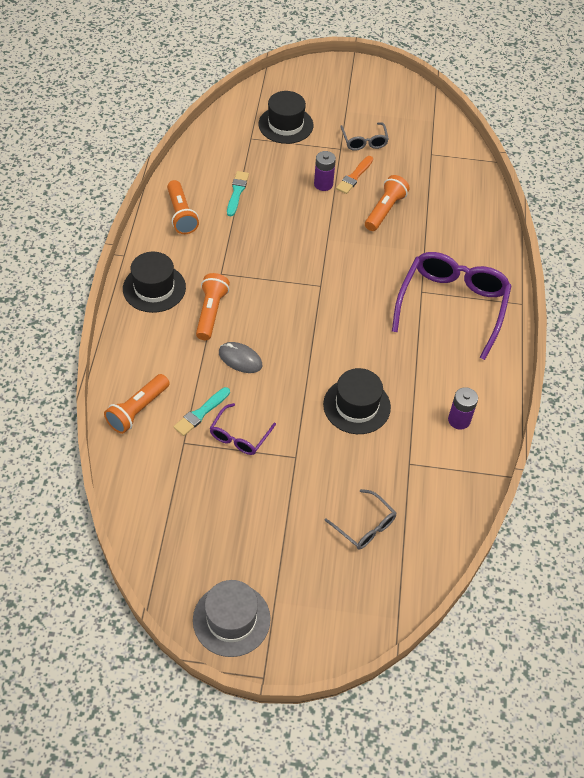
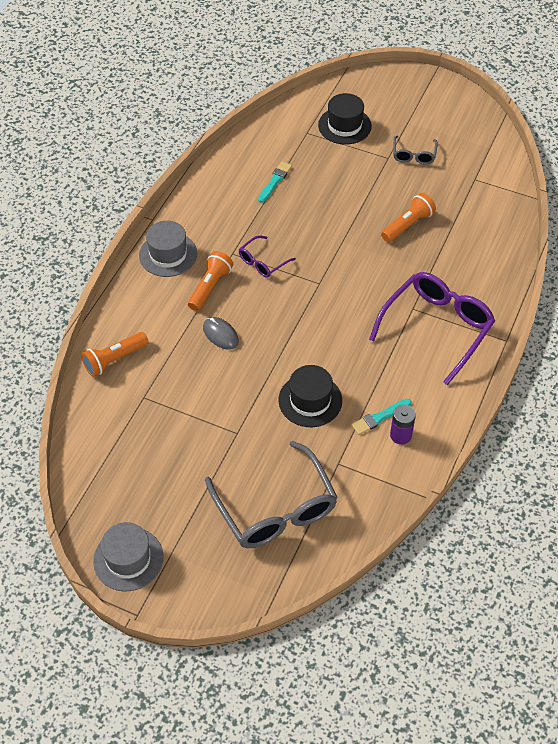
camera: 20 degrees right, 0 degrees up
black hat [123,252,186,313] -> grey hat [139,221,197,277]
orange flashlight [167,180,199,234] -> none
turquoise brush [173,387,230,436] -> turquoise brush moved to [351,399,412,435]
purple glasses [209,403,276,455] -> purple glasses moved to [239,235,296,278]
purple battery [314,151,336,191] -> none
grey glasses [324,489,396,550] -> grey glasses [205,441,338,548], size x2.06
orange brush [336,156,373,194] -> none

